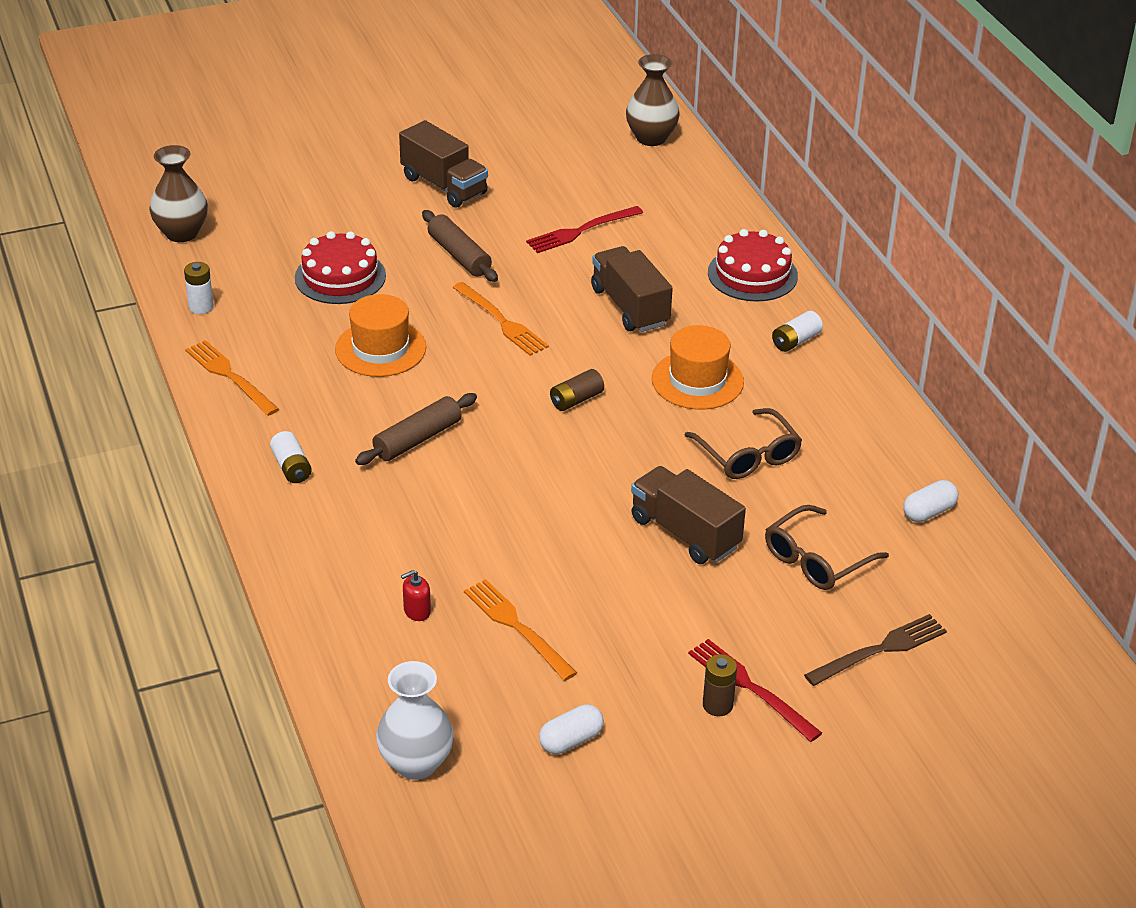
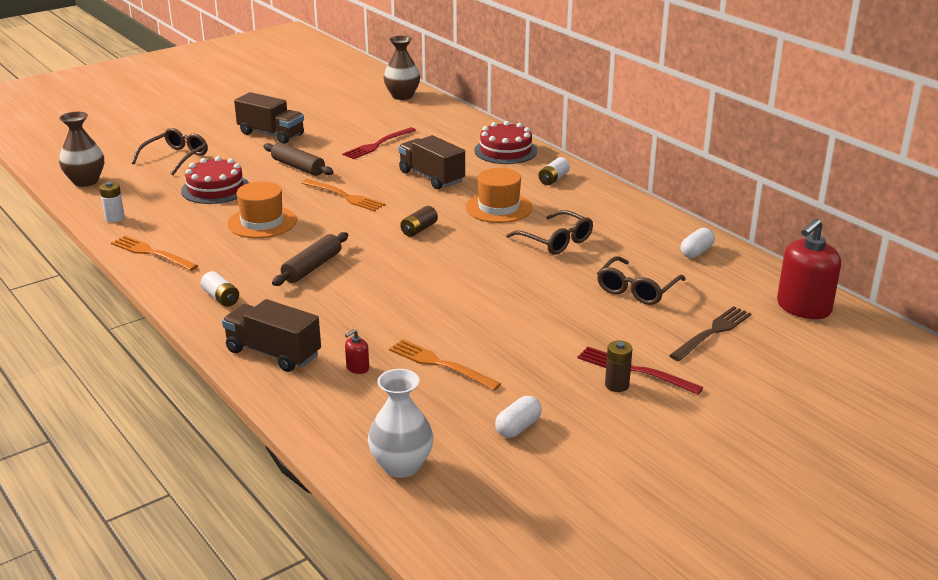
camera: 15 degrees left, 10 degrees down
brown truck [631,466,746,564] -> brown truck moved to [222,299,321,372]
none -> brown glasses [131,128,208,175]
none -> red soap dispenser [777,218,841,319]

